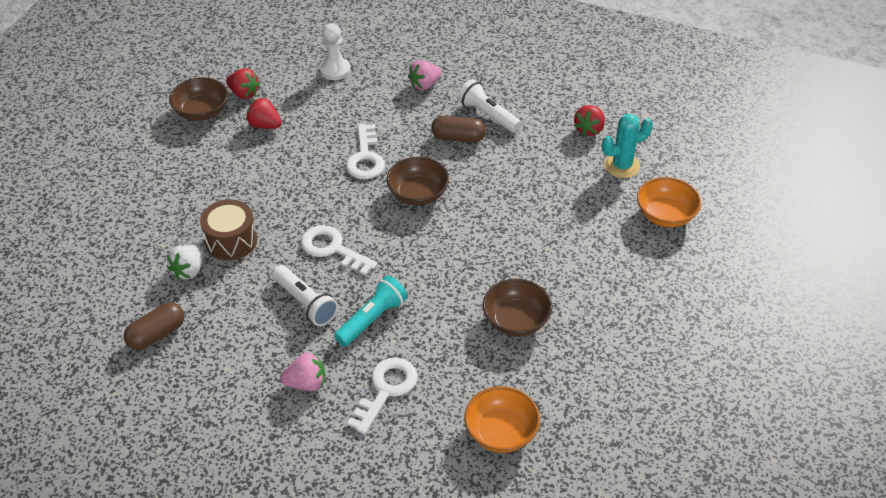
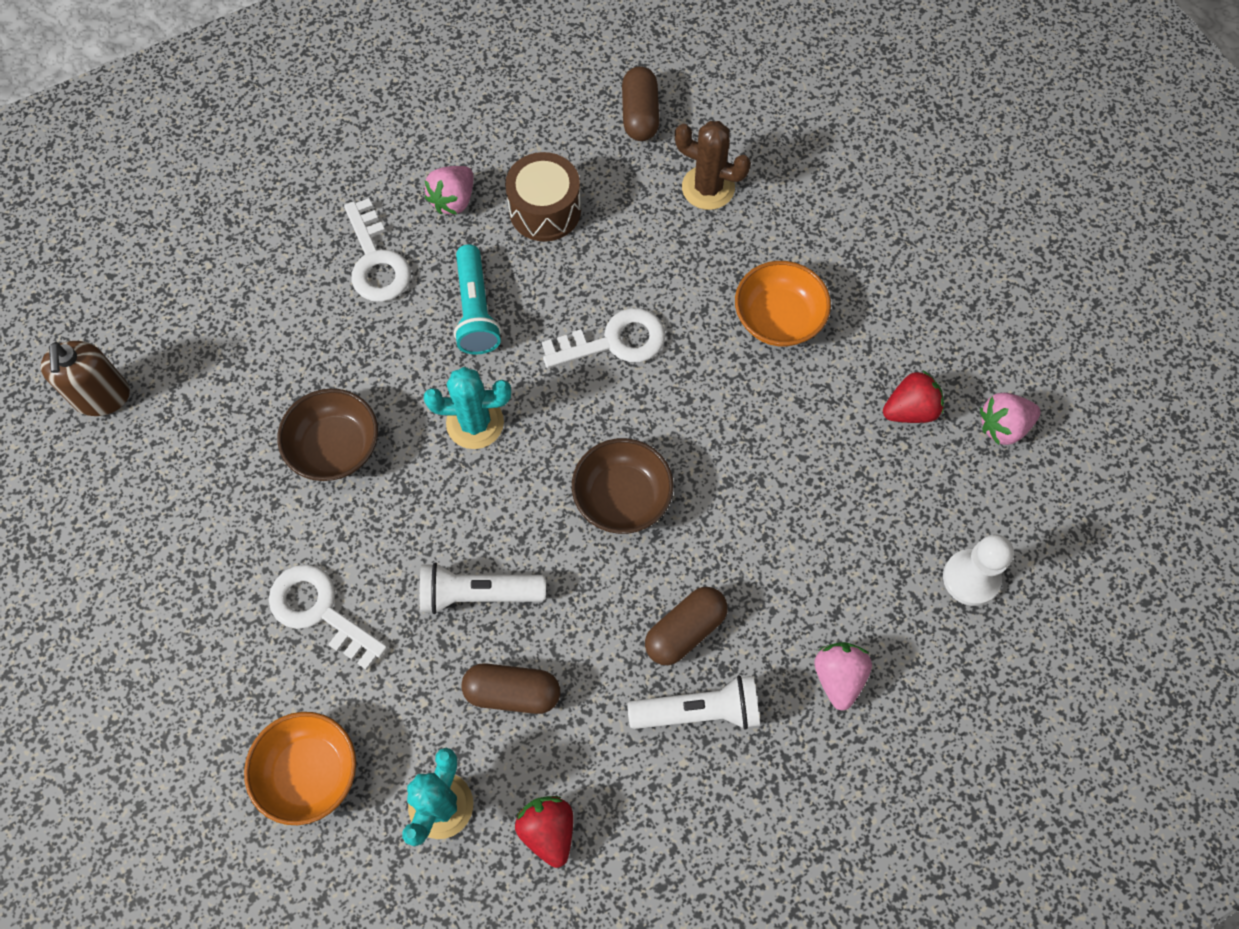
camera: 130 degrees right, 20 degrees up
white strawberry [167,245,204,280] -> brown cactus [675,121,751,210]
brown bowl [169,77,228,121] -> none
brown drum [200,199,257,260] -> brown drum moved to [505,152,581,242]
red strawberry [226,68,260,99] -> pink strawberry [980,393,1041,445]
white flashlight [272,265,338,326] -> white flashlight moved to [420,562,546,614]
white key [346,124,385,179] -> white key moved to [269,564,388,670]
orange bowl [464,386,540,453] -> orange bowl moved to [735,261,831,347]
none -> brown soap dispenser [40,341,130,416]
none -> turquoise cactus [424,367,511,449]
none -> brown capsule [461,663,560,714]

